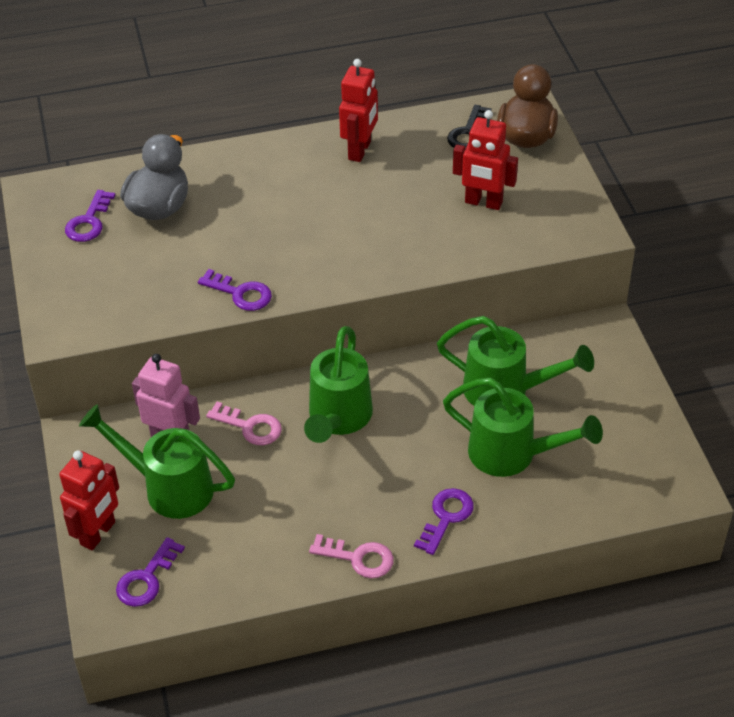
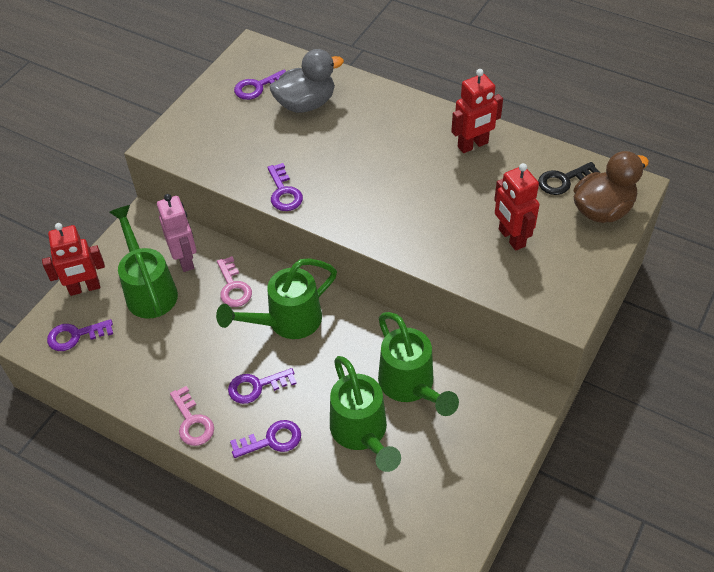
camera: 45 degrees right, 5 degrees up
none -> purple key [228,368,297,404]

